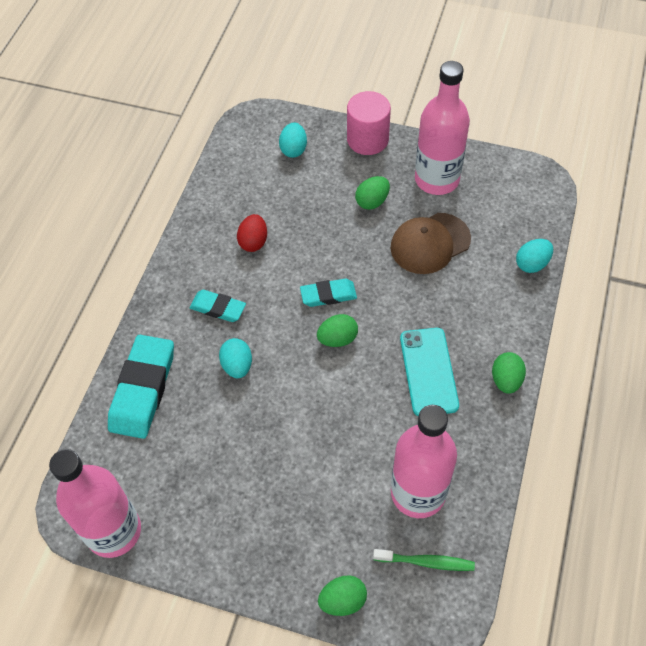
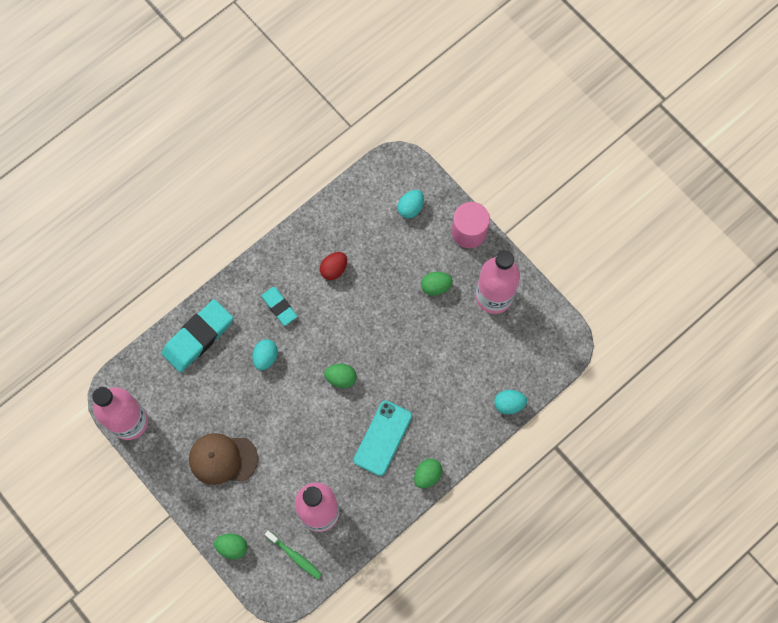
camera: 30 degrees right, 15 degrees up
turquoise eraser [300,279,357,307] -> none
brown cap [391,213,471,274] -> brown cap moved to [189,433,258,485]

